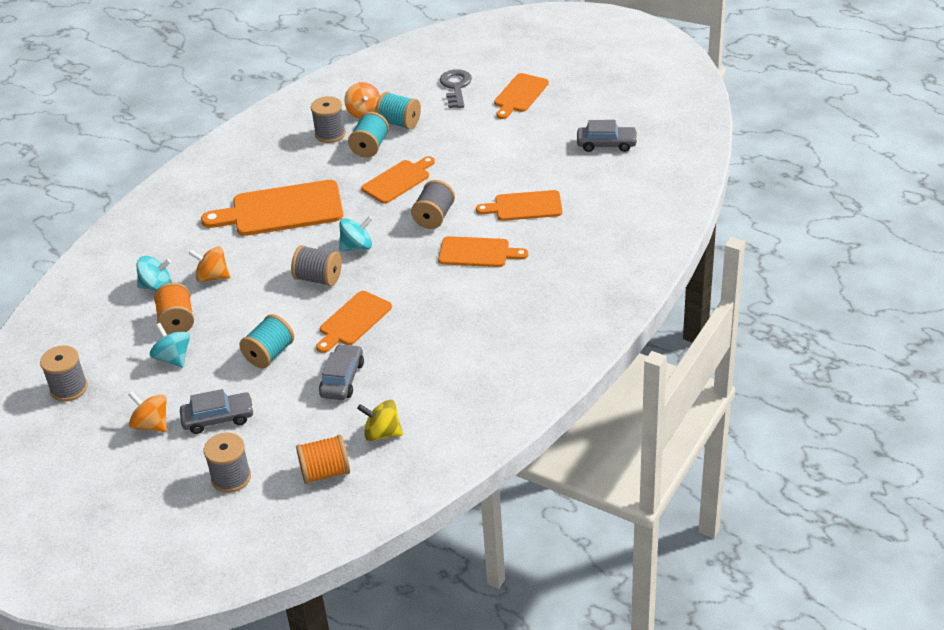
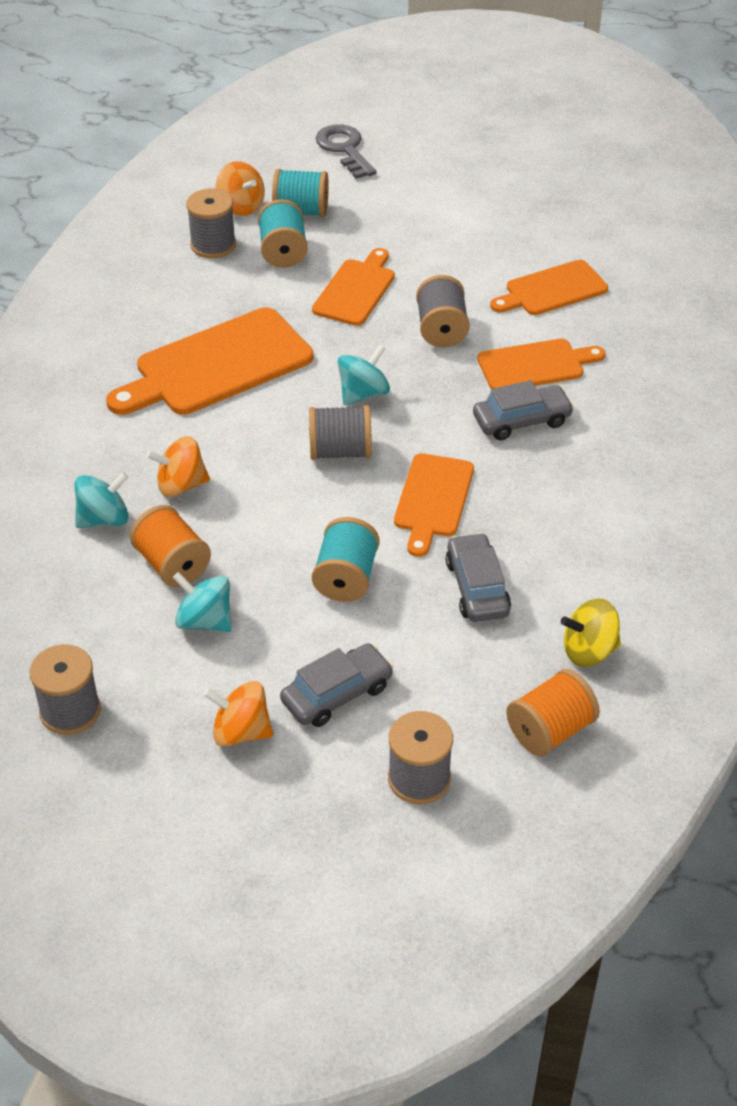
camera: 25 degrees left, 5 degrees up
orange cutting board [494,73,549,119] -> none
grey car [577,120,638,152] -> grey car moved to [473,380,574,440]

